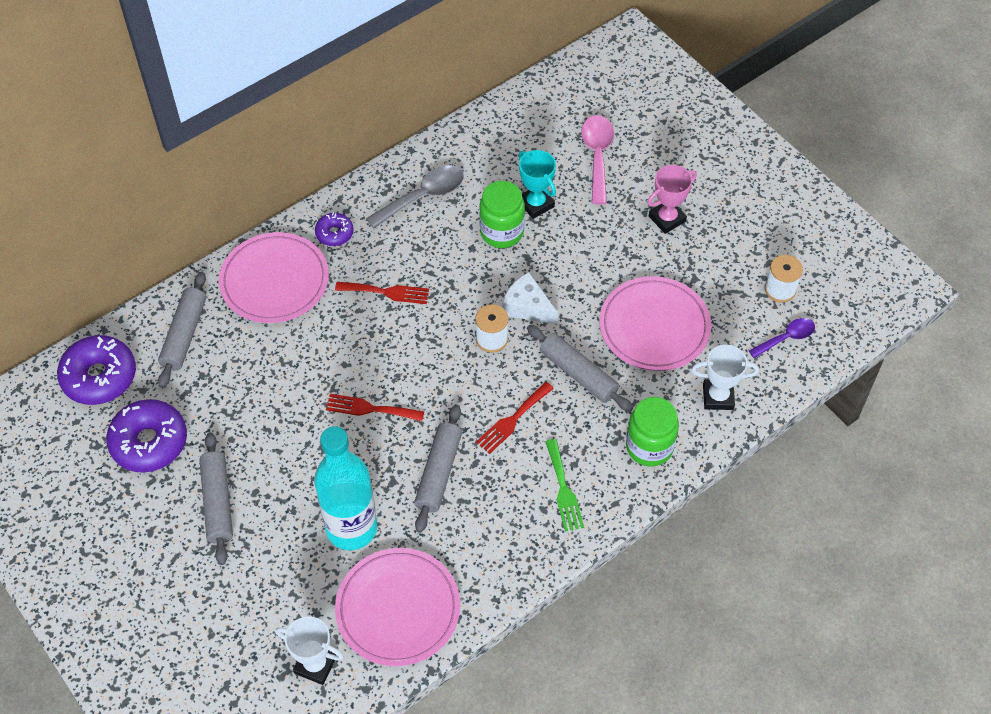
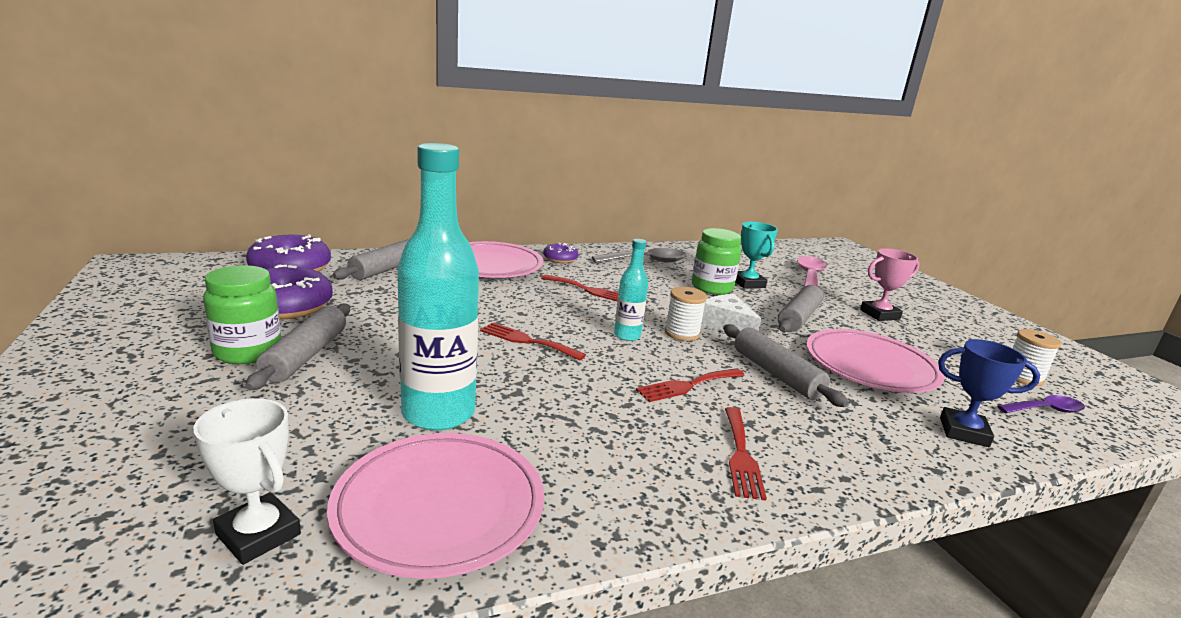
camera: 15 degrees right, 35 degrees down
grey rolling pin [414,405,462,533] -> grey rolling pin moved to [778,285,823,332]
green fork [545,439,584,532] -> red fork [725,407,767,501]
green jar [626,397,679,466] -> green jar moved to [203,265,281,364]
white trophy [691,345,759,410] -> blue trophy [938,339,1040,447]
none -> turquoise bottle [614,239,648,341]

